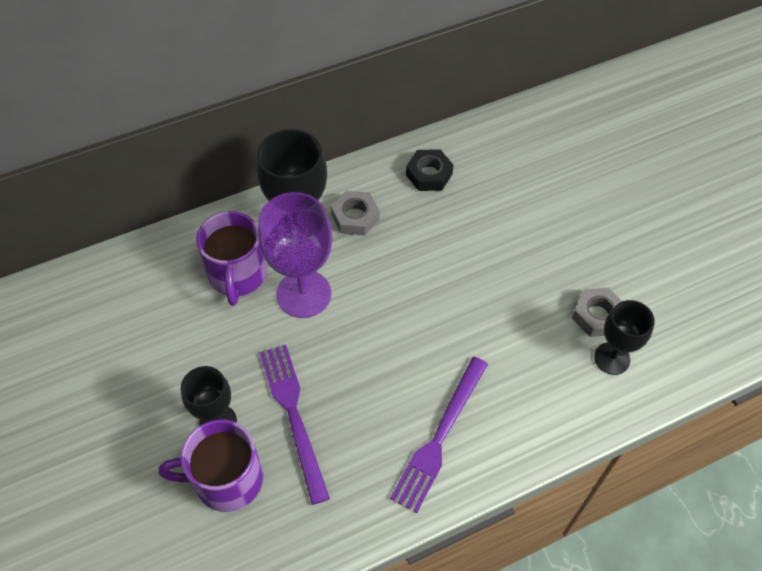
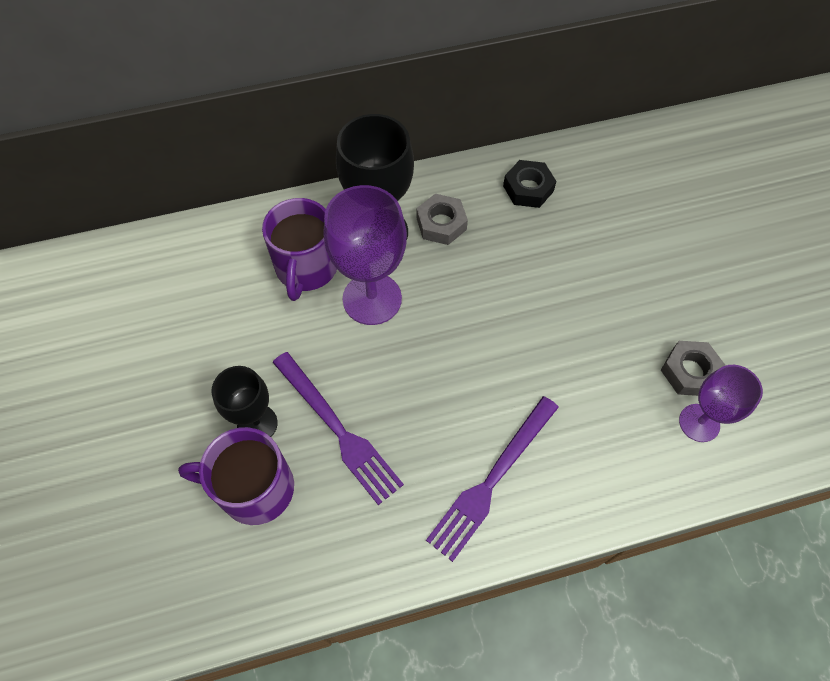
camera: 10 degrees right, 5 degrees up
purple fork [259,345,330,505] -> purple fork turned 150 degrees clockwise [272,352,404,505]
black goblet [594,300,655,375] -> purple goblet [679,365,763,442]

